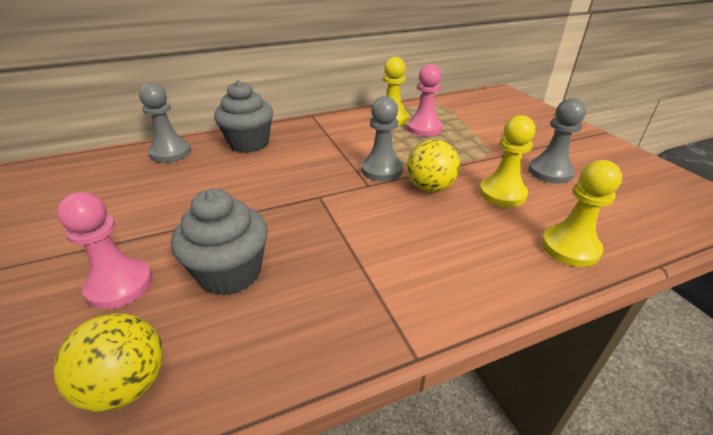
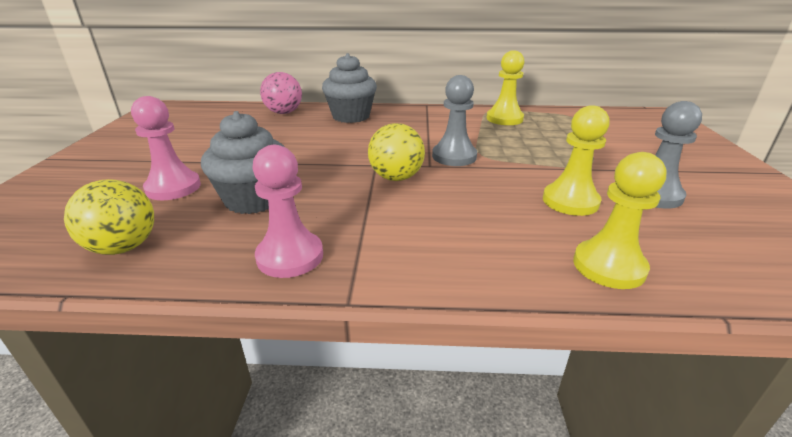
camera: 25 degrees right, 5 degrees down
grey pawn [139,83,191,163] -> pink ball [260,72,302,114]
pink pawn [407,64,442,136] -> pink pawn moved to [253,145,323,278]
yellow ball [407,139,460,192] -> yellow ball moved to [368,123,425,181]

